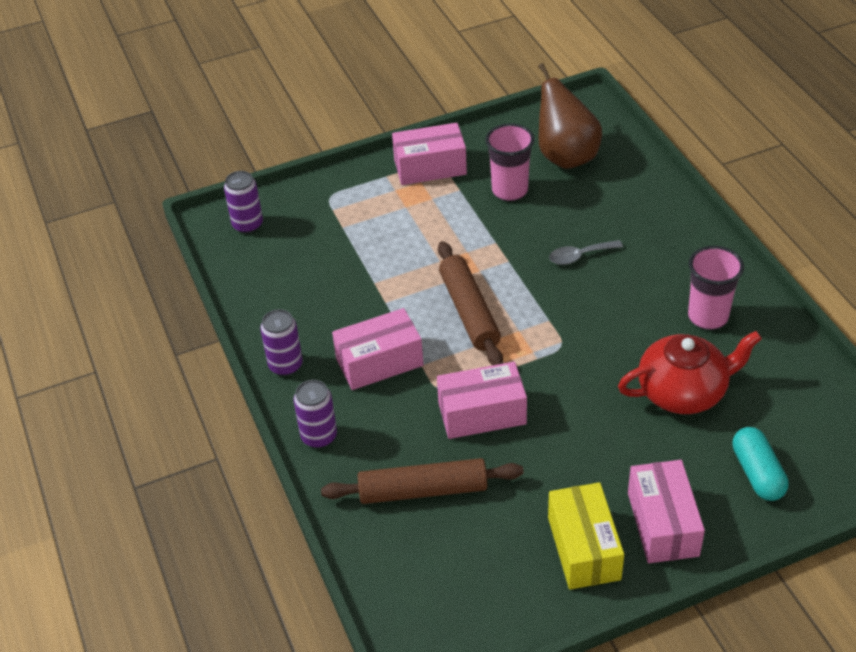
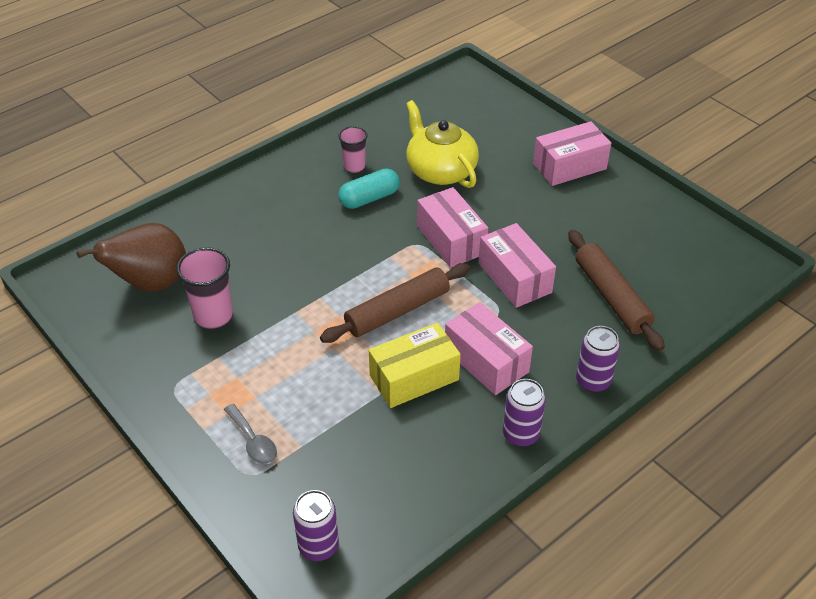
camera: 110 degrees left, 0 degrees up
pink box [392,123,467,185] -> pink box moved to [417,187,488,268]
yellow box [548,482,624,590] -> yellow box moved to [369,322,461,408]
grey spoon [549,240,623,265] -> grey spoon moved to [224,404,277,464]
red teapot [618,331,762,414] -> yellow teapot [406,100,479,188]
pink cup [688,246,744,330] -> pink cup [338,126,368,173], size x0.65
turquoise capsule [732,427,789,501] -> turquoise capsule moved to [338,168,400,209]

